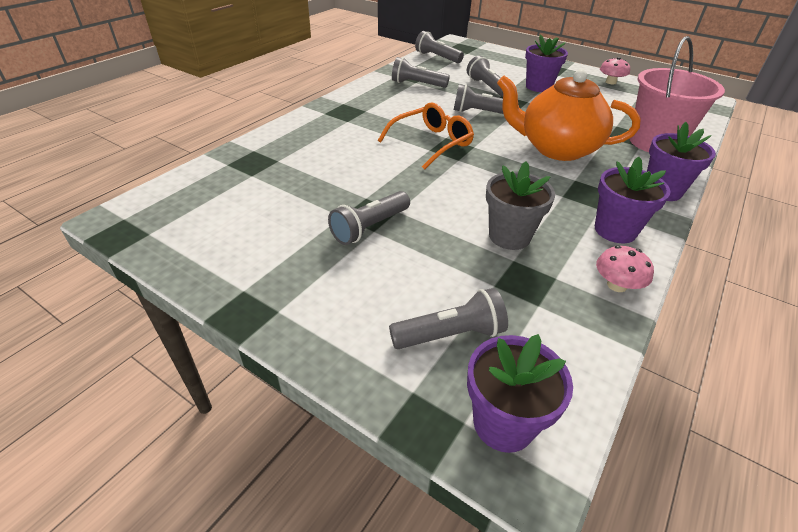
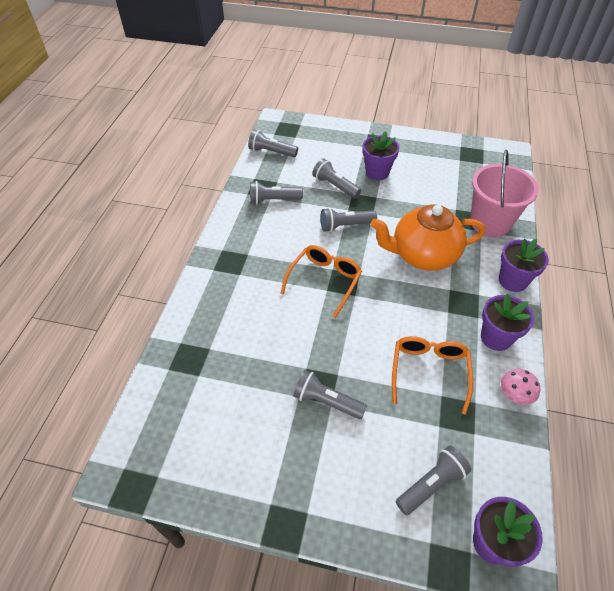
camera: 20 degrees left, 10 degrees up
grey flashlight [328,191,410,245] -> grey flashlight turned 90 degrees clockwise [293,370,367,419]
grey flower pot [486,161,555,250] -> orange glasses [392,336,473,414]
pink mushroom [600,57,630,85] -> none

